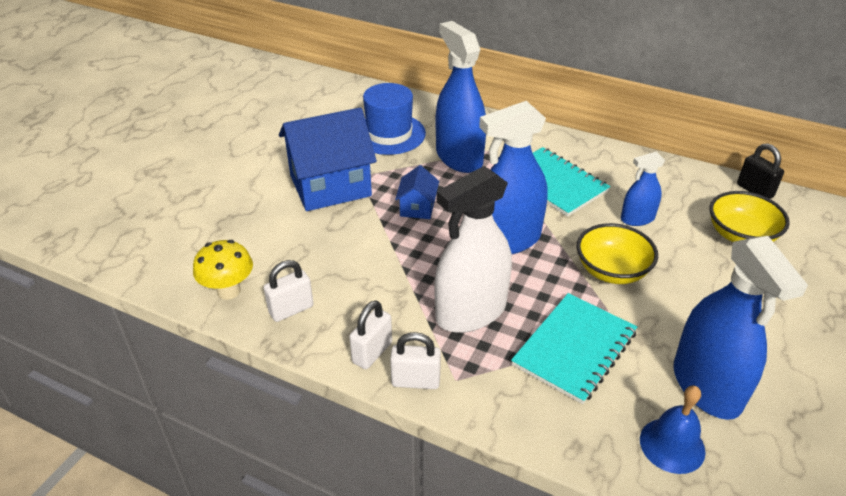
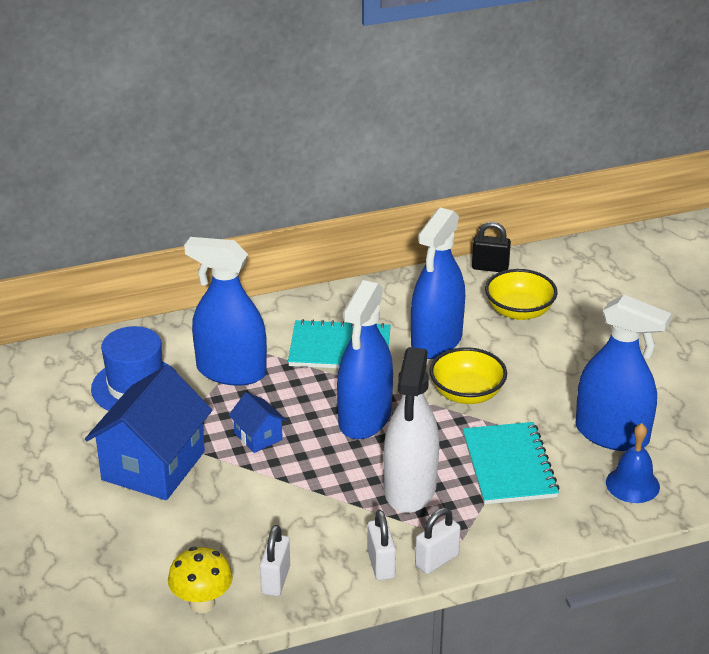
camera: 45 degrees left, 5 degrees down
blue spray bottle [621,151,665,226] -> blue spray bottle [411,207,465,359], size x1.90

